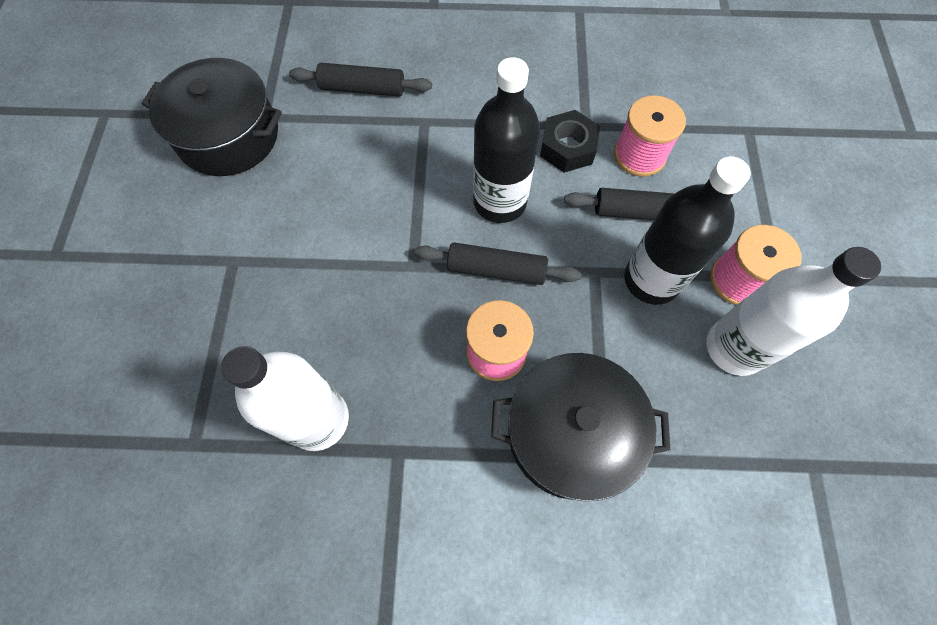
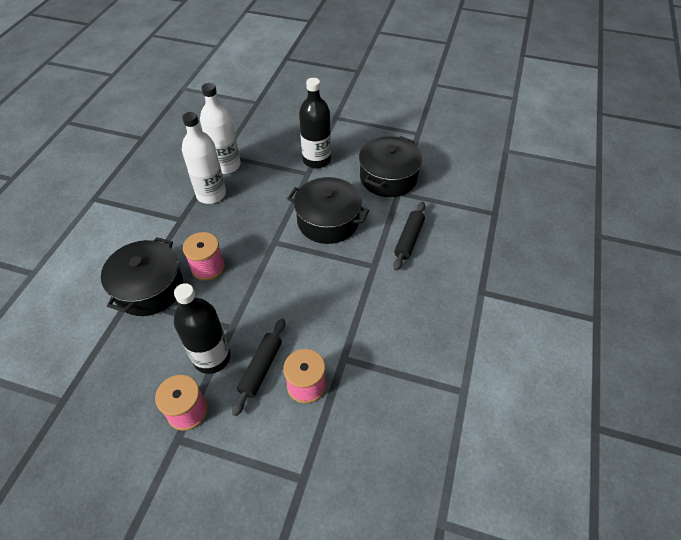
camera: 105 degrees right, 15 degrees down
black rolling pin [415,242,581,285] -> none
black bottle [473,57,540,223] -> black bottle moved to [299,78,331,169]
black nut [540,110,600,173] -> none
white bottle [707,247,881,376] -> white bottle moved to [200,83,241,174]
none -> black pot [287,177,369,244]

